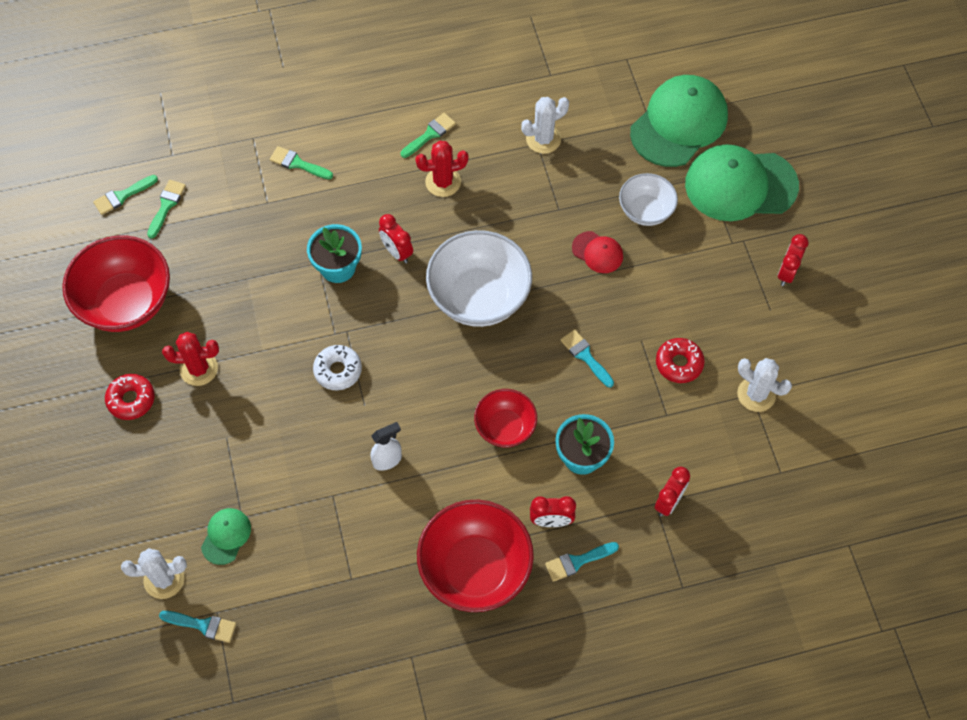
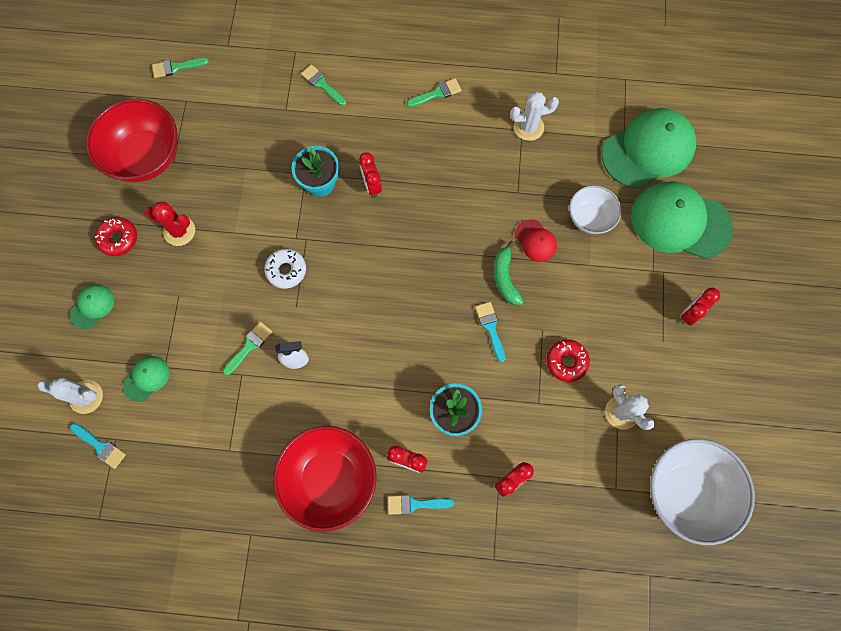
camera: 20 degrees right, 10 degrees up
green brush [147,180,186,239] -> green brush moved to [223,322,273,375]
red cactus [415,141,469,197] -> none
white bowl [426,230,532,327] -> white bowl moved to [650,439,755,545]
red bowl [474,389,537,448] -> none
none -> green cap [69,284,114,329]
none -> green banana [494,241,524,305]

